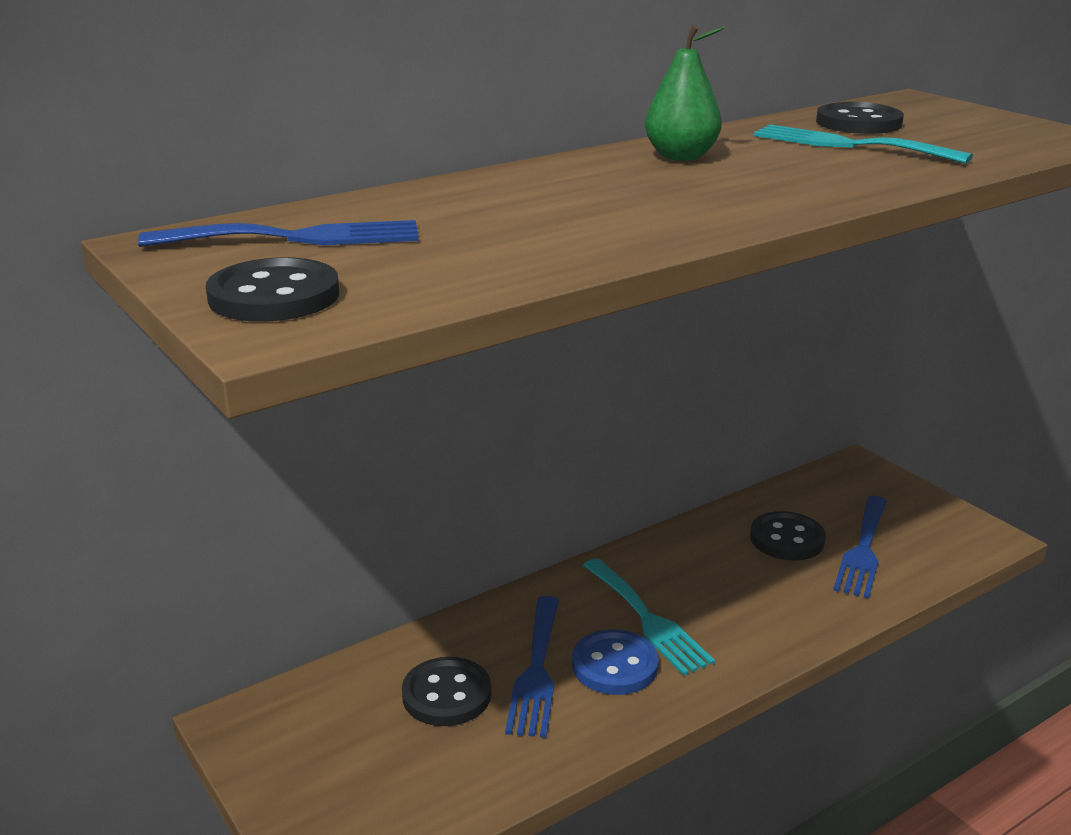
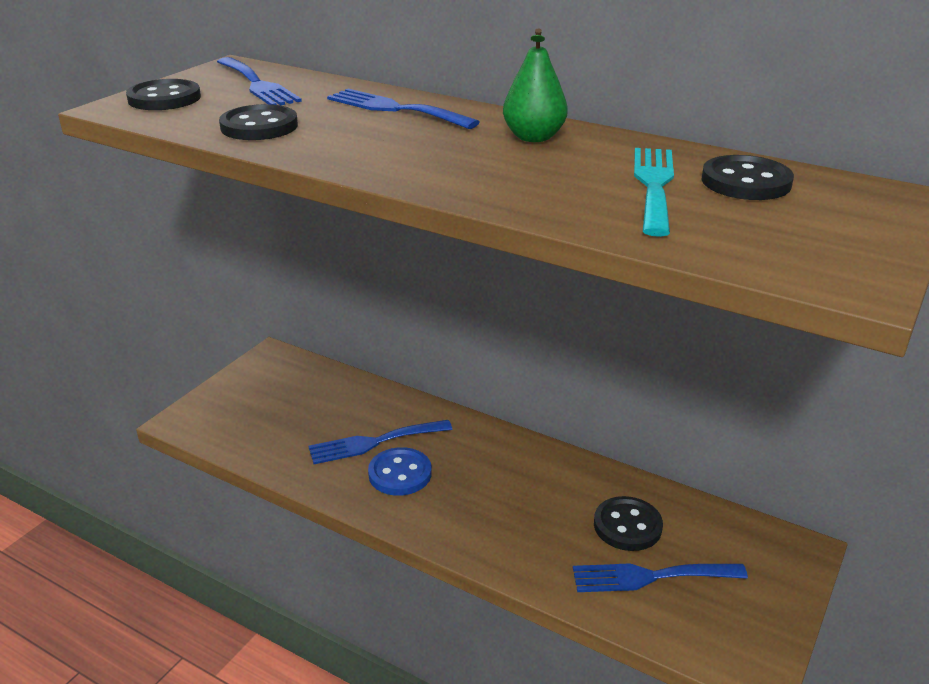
camera: 65 degrees right, 5 degrees up
black button [402,657,491,726] -> black button moved to [219,104,298,140]
turquoise fork [583,558,715,675] -> none
none -> blue fork [327,89,480,129]

